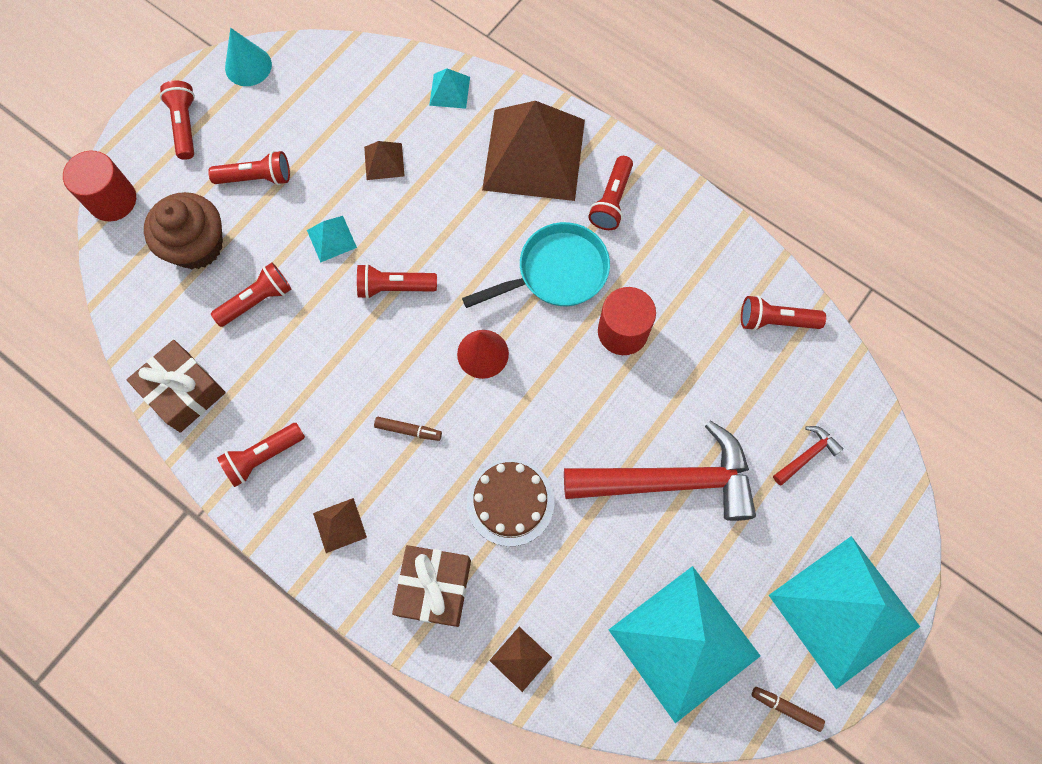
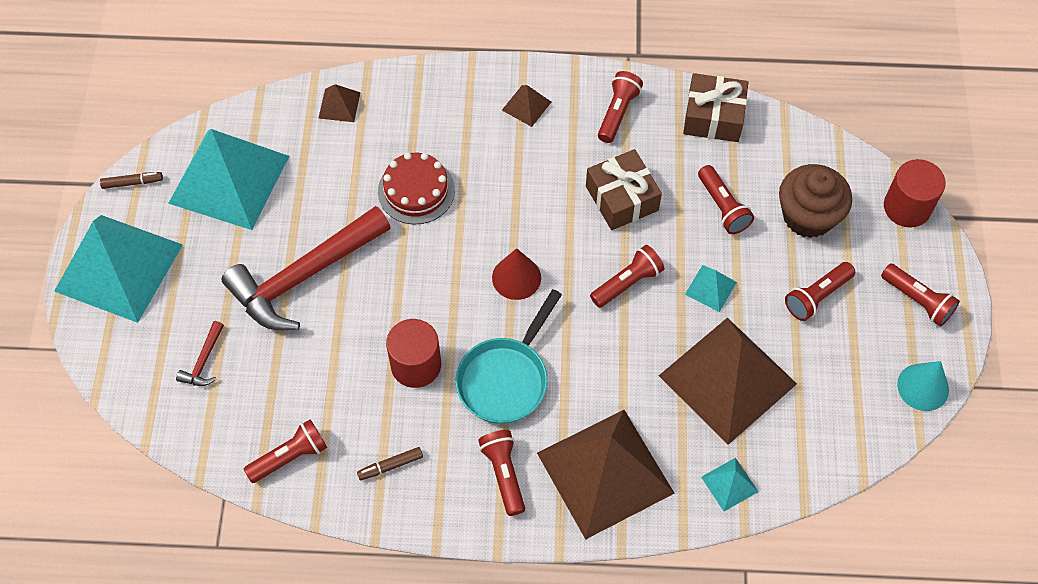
camera: 145 degrees right, 10 degrees down
red flashlight [211,263,291,327] -> red flashlight turned 45 degrees counterclockwise [698,165,754,234]
brown pyramid [364,141,405,180] -> brown pyramid [659,318,797,445], size x2.44
brown marker [374,417,442,441] -> brown marker moved to [357,447,423,481]
brown gift [392,545,471,627] -> brown gift moved to [586,149,662,230]
brown cake [467,459,554,546] -> red cake [378,152,455,224]

